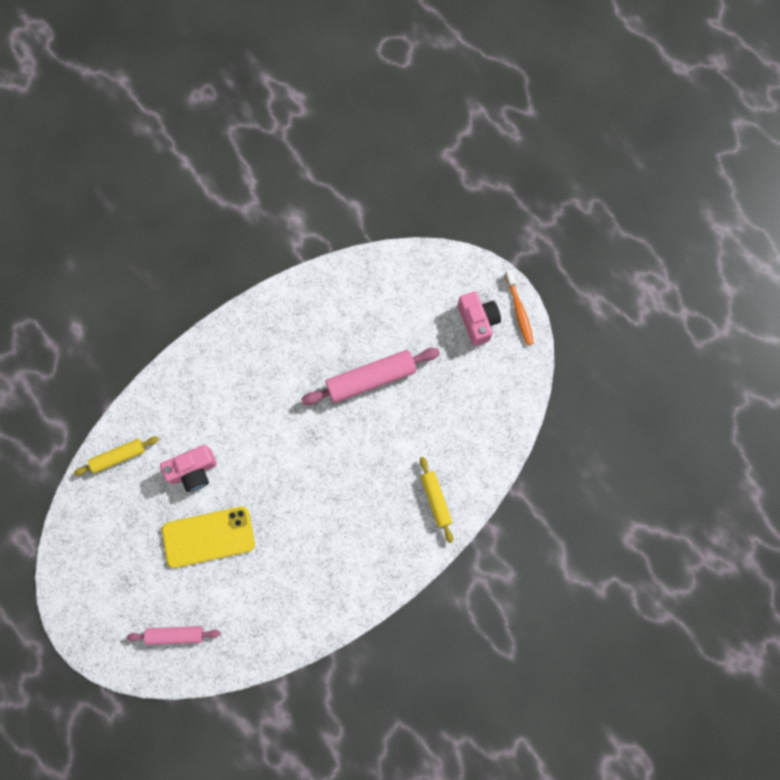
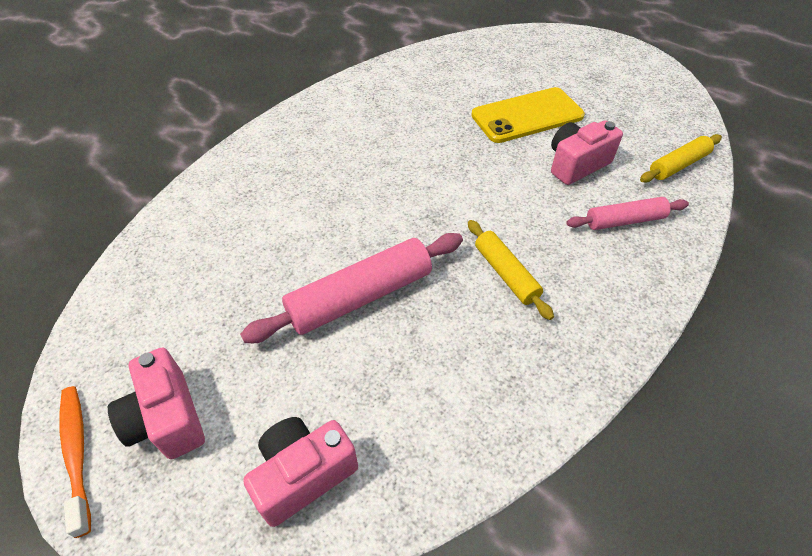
camera: 170 degrees right, 25 degrees down
pink rolling pin [127,626,221,645] -> pink rolling pin moved to [566,197,689,230]
yellow rolling pin [420,457,453,543] -> yellow rolling pin moved to [468,220,554,320]
none -> pink camera [243,417,358,527]

